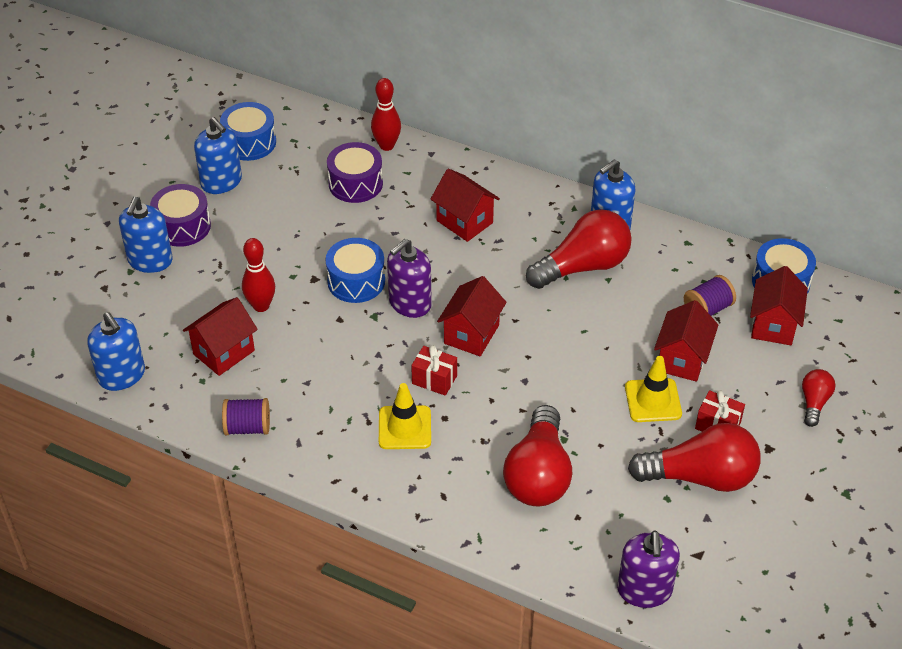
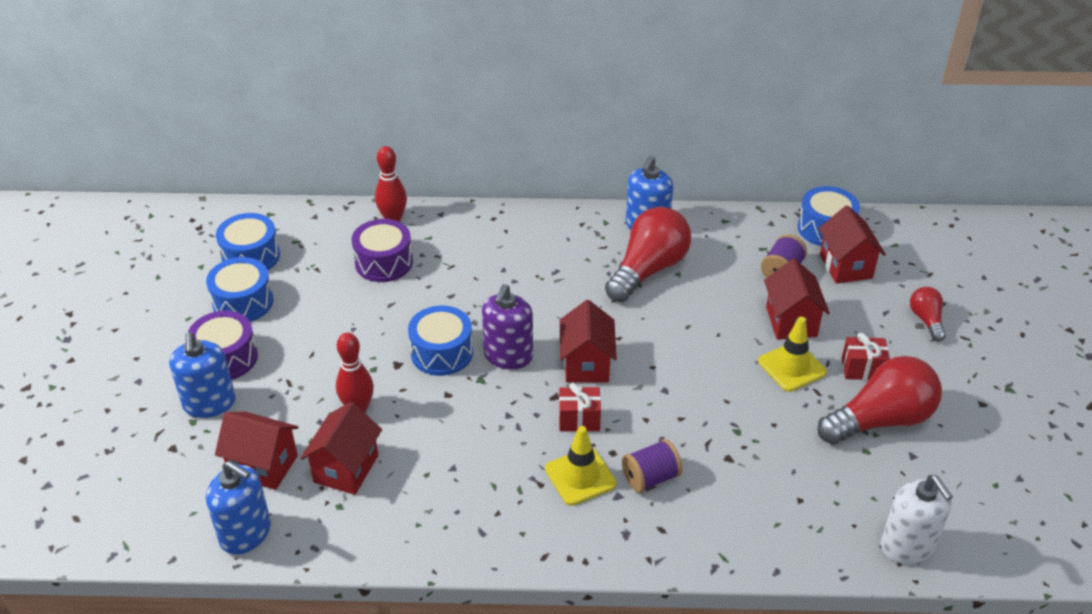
camera: 25 degrees left, 5 degrees down
blue soap dispenser [194,117,242,194] -> blue drum [206,257,274,322]
purple spool [222,398,270,435] -> purple spool moved to [622,439,683,493]
red house [431,169,500,242] -> red house moved to [215,412,298,490]
red light bulb [503,405,572,506] -> none
purple soap dispenser [617,530,680,608] -> white soap dispenser [881,475,953,564]

